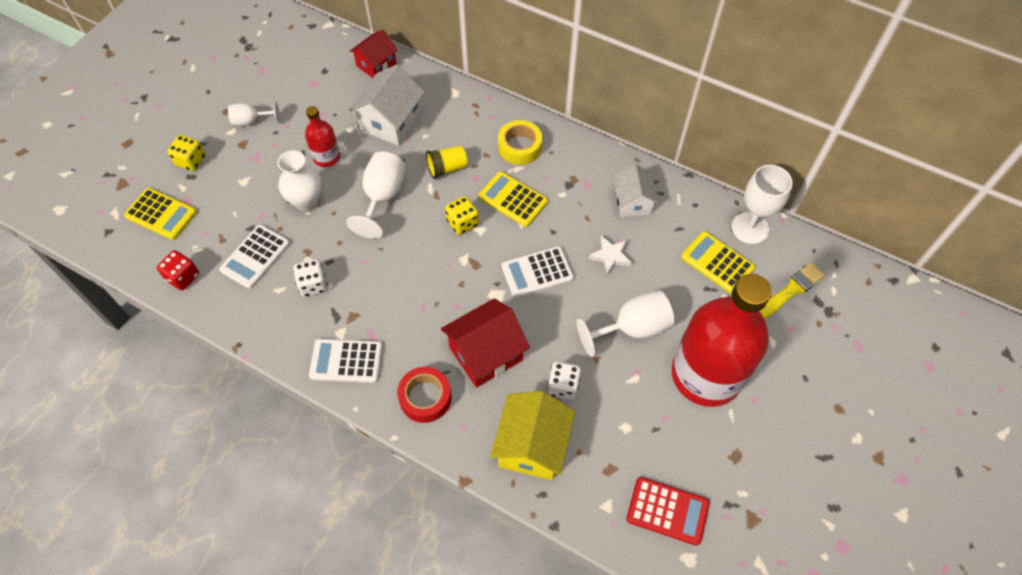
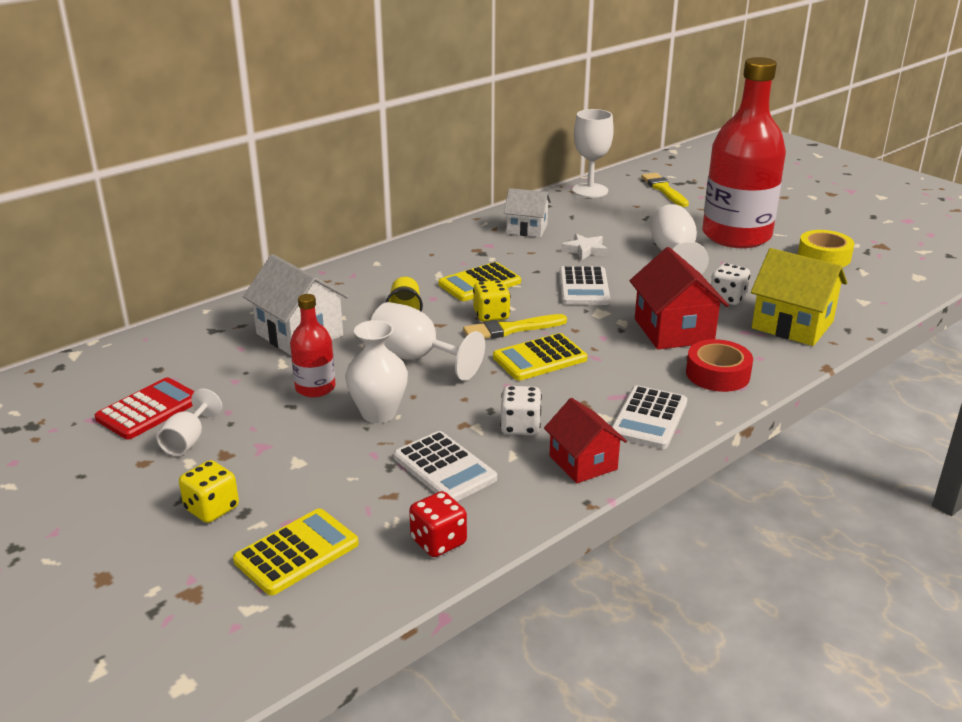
camera: 70 degrees left, 30 degrees down
red house [350,30,398,78] -> red house moved to [544,398,627,483]
yellow tape [498,120,542,165] -> yellow tape moved to [797,230,854,267]
red calculator [626,477,710,546] -> red calculator moved to [95,377,195,439]
yellow calculator [681,231,755,294] -> yellow calculator moved to [493,333,587,381]
none -> yellow brush [463,314,567,339]

